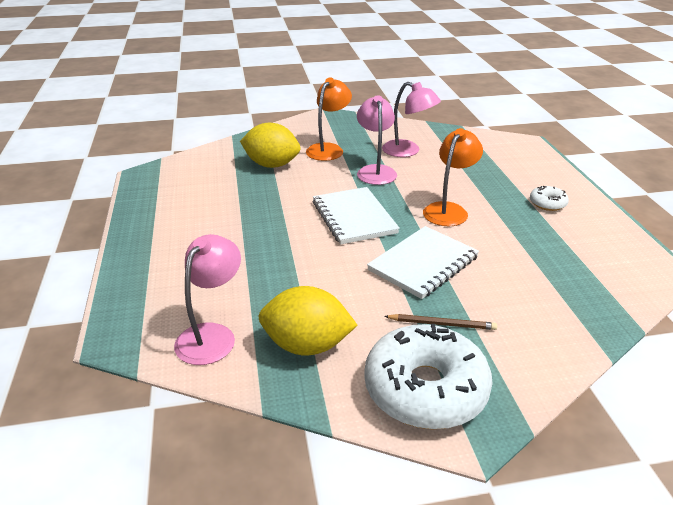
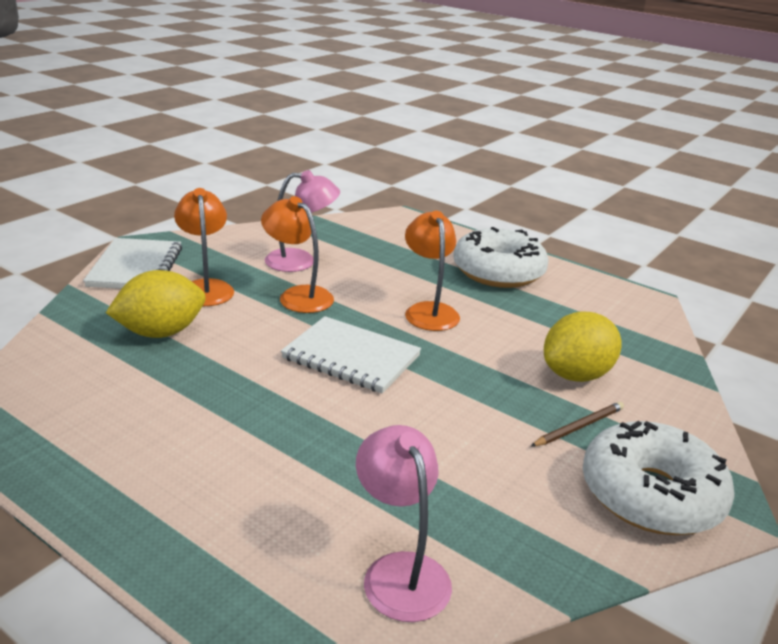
camera: 45 degrees left, 5 degrees down
yellow lemon [259,286,357,355] -> yellow lemon moved to [544,312,622,382]
pink lamp [357,95,397,185] -> orange lamp [261,196,334,313]
white notebook [367,226,479,299] -> white notebook moved to [83,238,182,289]
white donut [530,186,569,211] -> white donut [453,227,548,288], size x2.25

